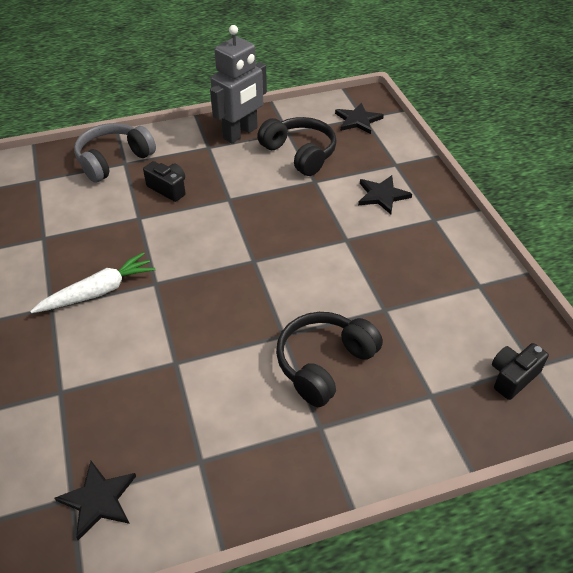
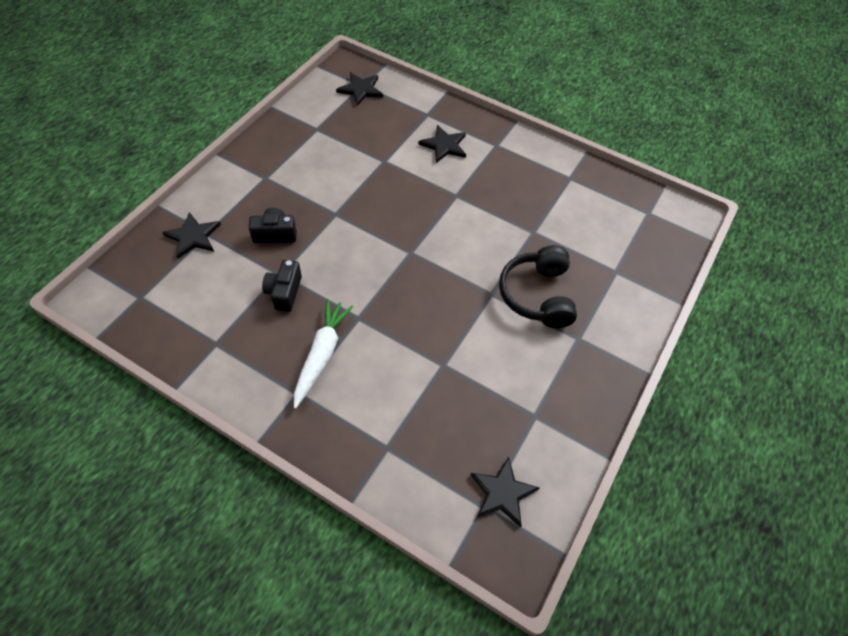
camera: 45 degrees left, 10 degrees up
grey headphones [74,123,156,182] -> black star [162,212,221,259]
grey robot [210,25,267,143] -> none
black headphones [257,117,337,176] -> none
black camera [492,343,549,400] -> black camera moved to [262,260,302,312]

